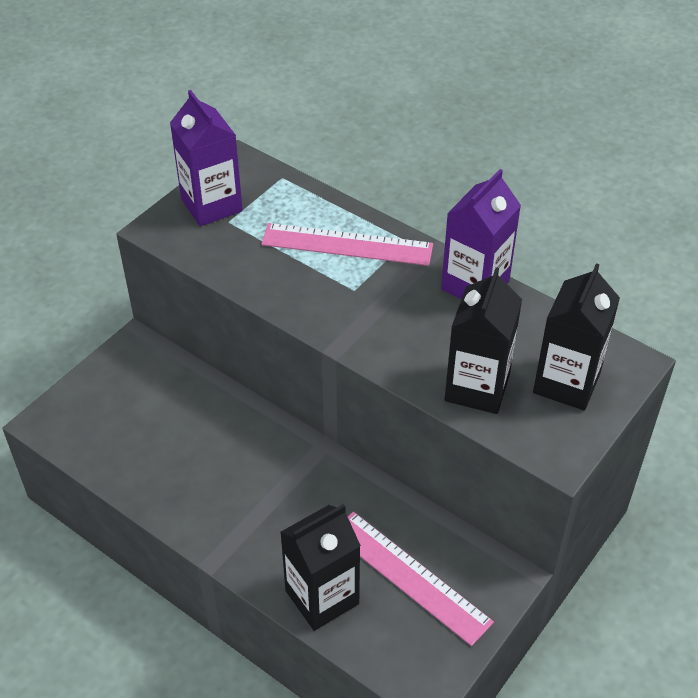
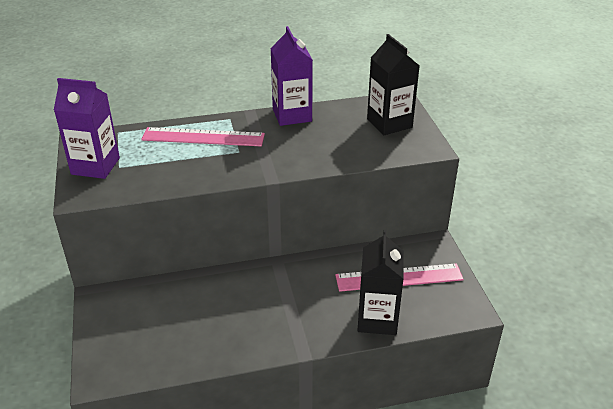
camera: 50 degrees left, 10 degrees down
pink ruler [261,223,433,266] -> pink ruler turned 45 degrees clockwise [141,127,265,146]
black carton [445,267,522,414] -> none

